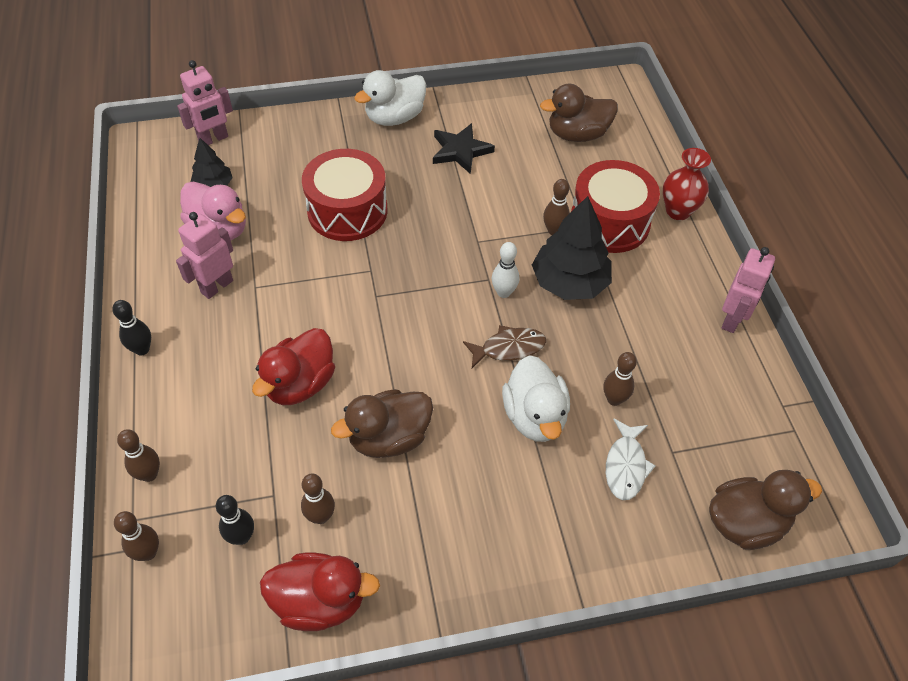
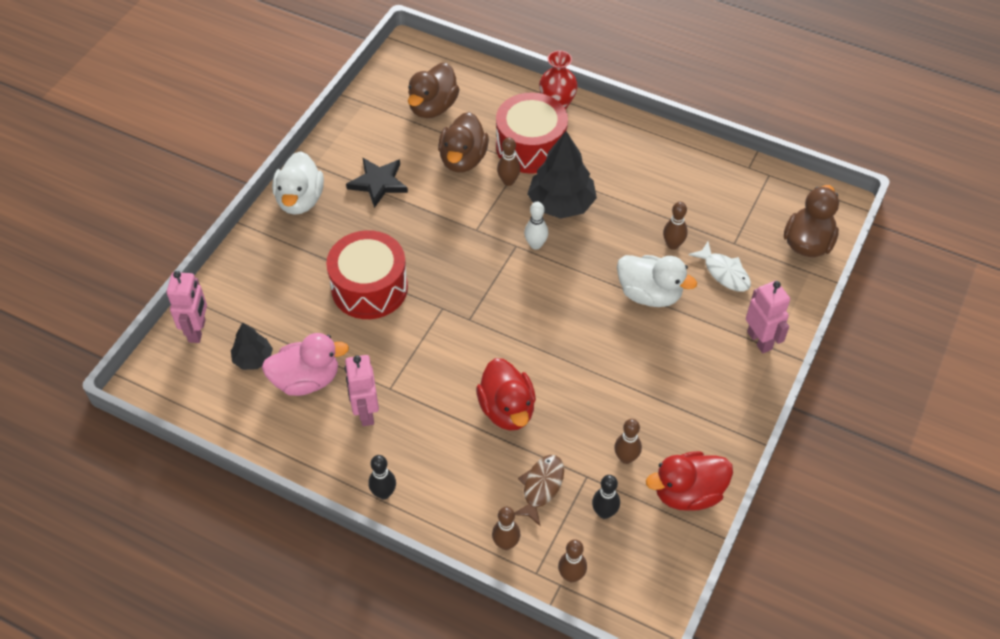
camera: 50 degrees left, 0 degrees up
red duck [260,553,380,631] -> red duck turned 150 degrees counterclockwise [646,451,733,511]
brown duck [331,389,433,458] -> brown duck moved to [438,112,489,172]
brown fish [463,325,546,368] -> brown fish moved to [514,455,564,526]
pink robot [722,247,775,333] -> pink robot moved to [746,281,790,353]

